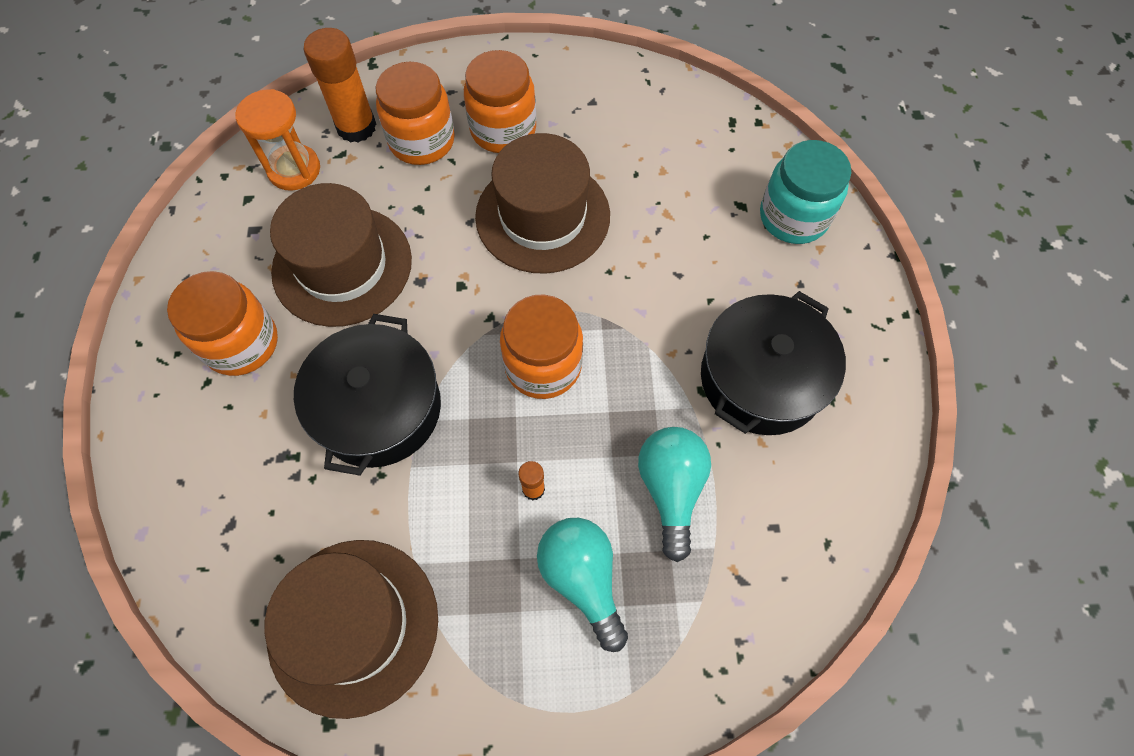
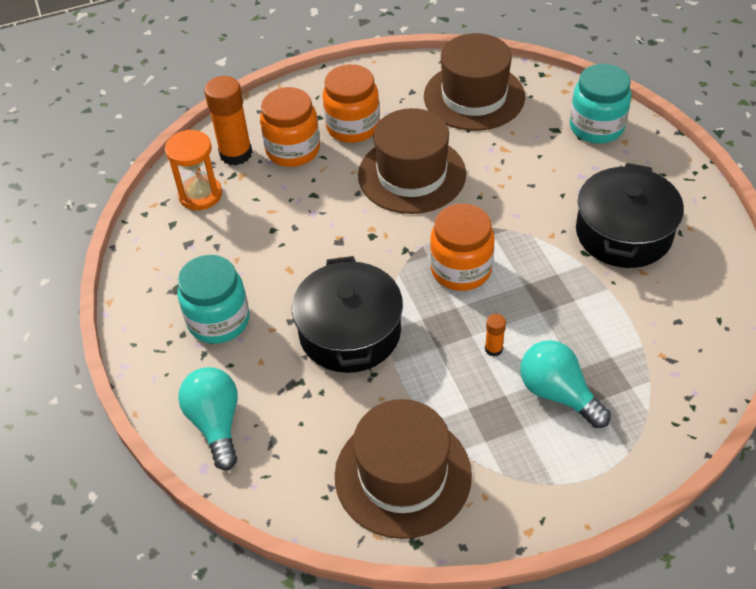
camera: 15 degrees left, 15 degrees down
orange jar [167,271,278,376] -> turquoise jar [178,255,249,344]
brown hat [270,183,412,327] -> brown hat moved to [424,33,525,131]
turquoise light bulb [638,427,711,562] -> turquoise light bulb moved to [178,367,238,470]

